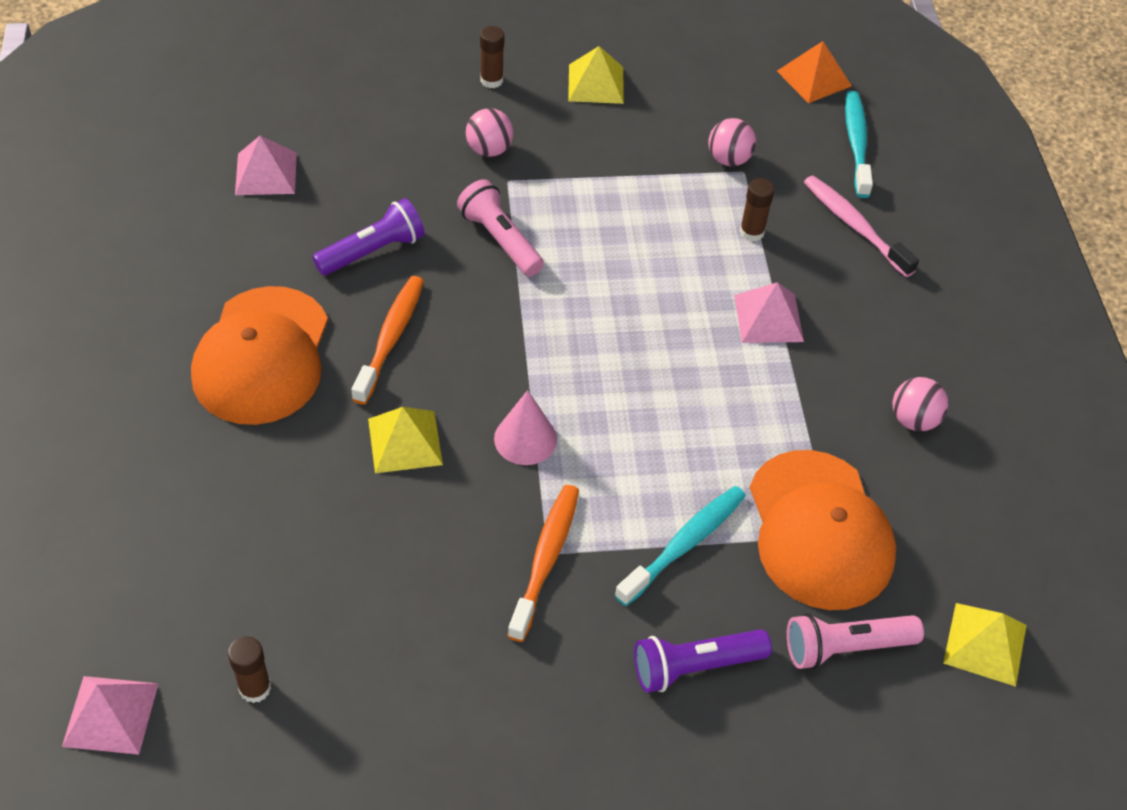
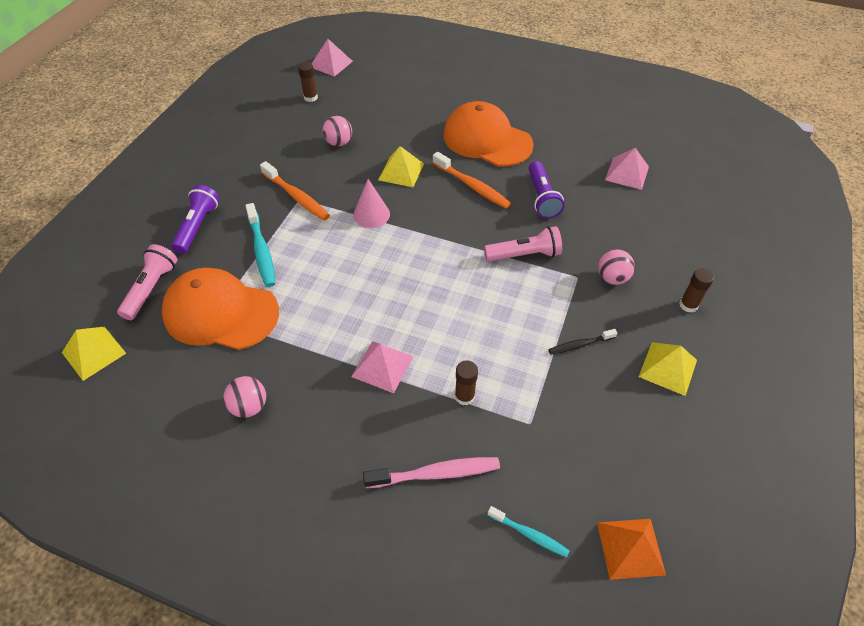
camera: 120 degrees right, 0 degrees up
pink ball [708,118,756,166] -> pink ball moved to [322,116,352,146]
turquoise toothbrush [845,91,873,198] -> turquoise toothbrush [488,506,570,558], size x0.60
none -> black toothbrush [548,329,617,355]

